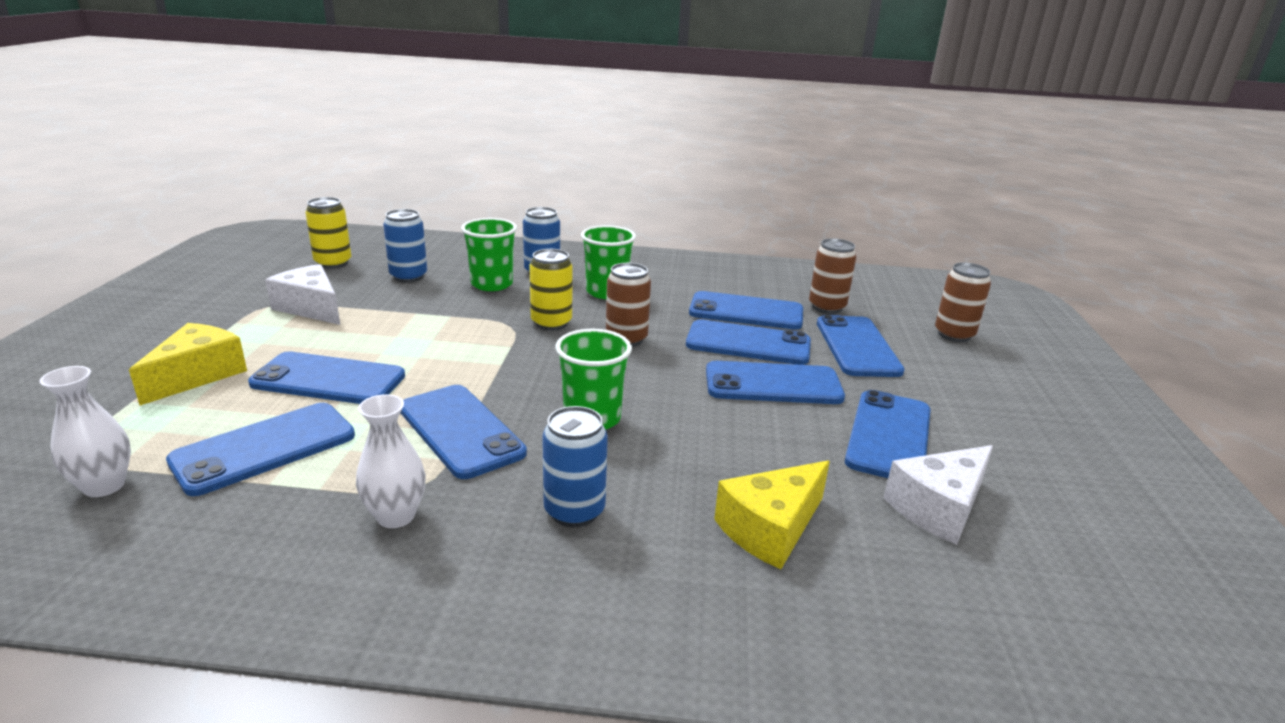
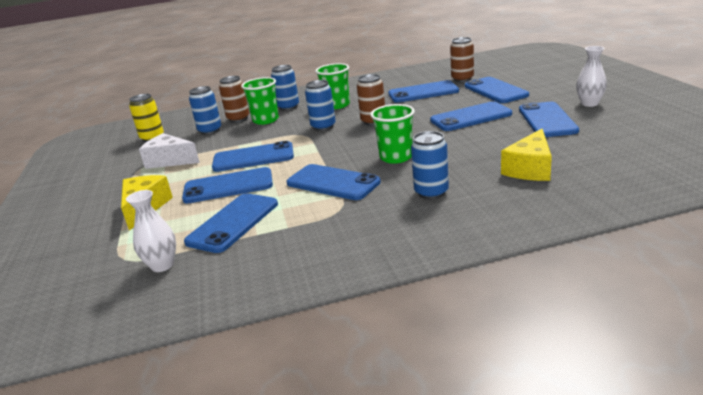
camera: 15 degrees left, 0 degrees up
white vase [356,394,426,528] -> white vase moved to [576,46,607,107]
yellow can [529,249,573,331] -> blue can [305,80,336,131]
blue phone [686,319,811,365] -> blue phone moved to [212,141,294,172]
white cheese [883,445,993,545] -> none
brown can [935,262,991,342] -> brown can moved to [219,76,249,123]

